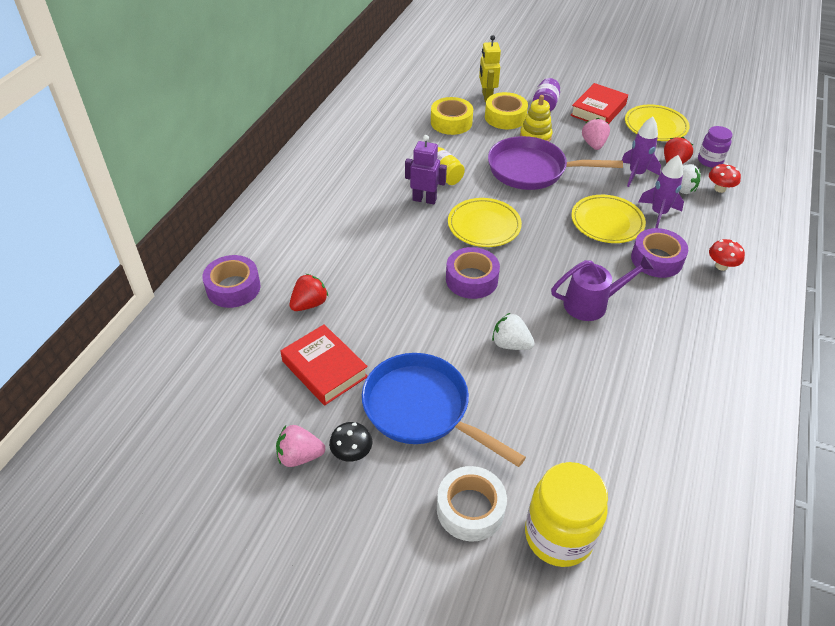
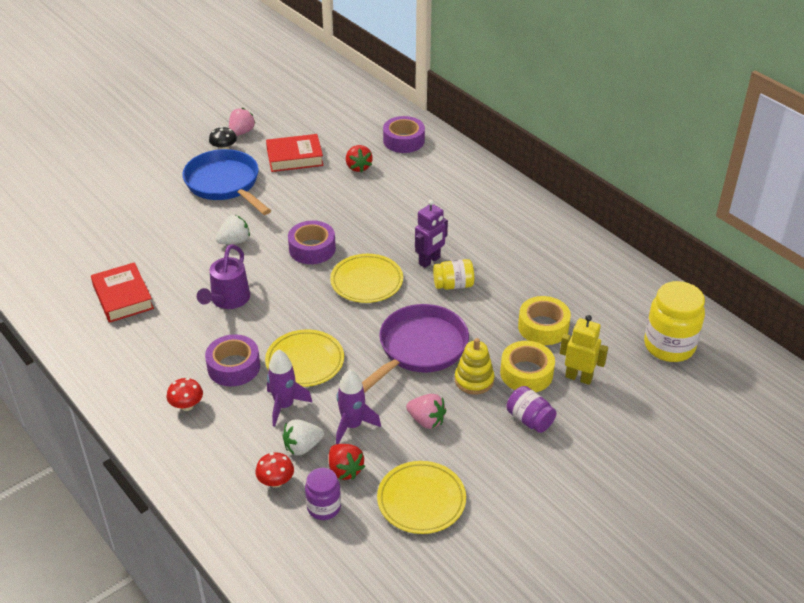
camera: 120 degrees right, 5 degrees down
blue pan [362,353,526,467] -> blue pan turned 105 degrees counterclockwise [182,149,271,215]
white tape [437,466,507,542] -> none
yellow jar [525,462,608,567] -> yellow jar moved to [644,281,705,362]
red book [570,83,628,124] -> red book moved to [91,262,154,323]

